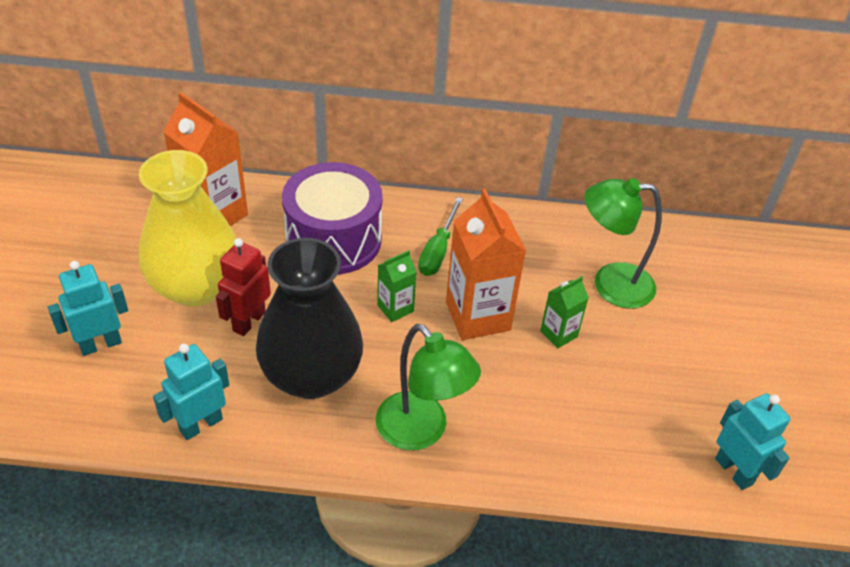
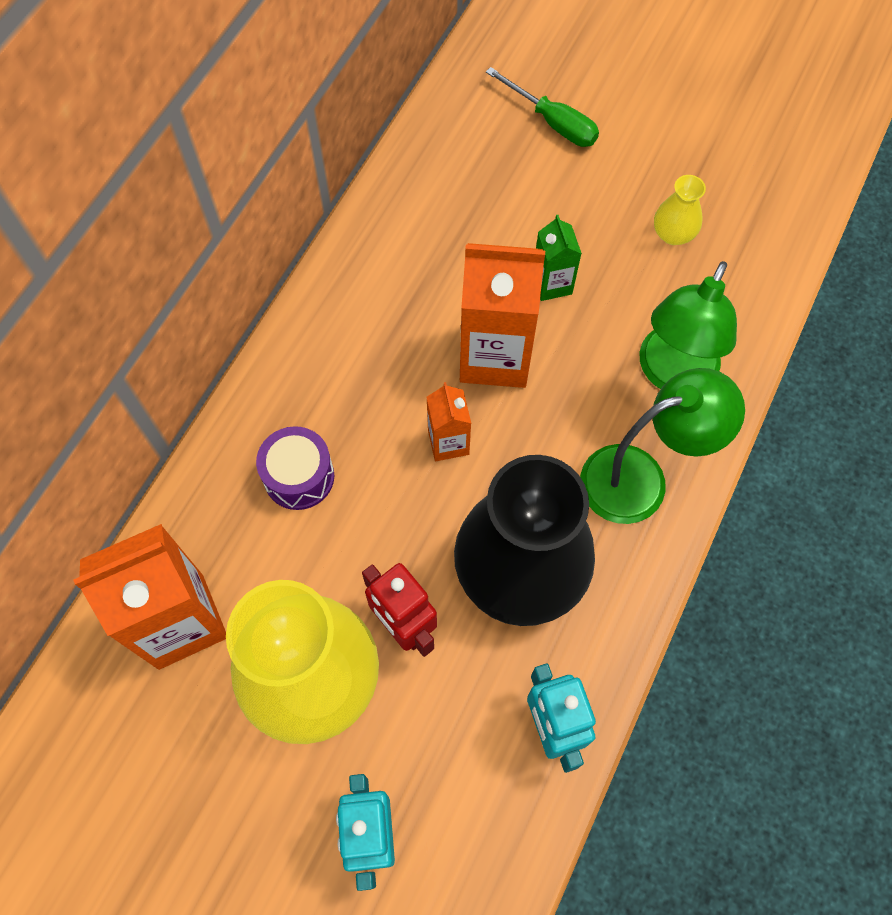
camera: 65 degrees left, 20 degrees up
purple drum [282,162,383,274] -> purple drum [256,426,334,510], size x0.52
green carton [377,251,416,322] -> orange carton [427,382,471,461]
green screwdriver [418,197,463,276] -> green screwdriver moved to [486,67,599,147]
green lamp [584,178,662,308] -> green lamp moved to [640,261,737,389]
turquoise robot [715,393,791,490] -> none
none -> yellow vase [654,175,706,245]

